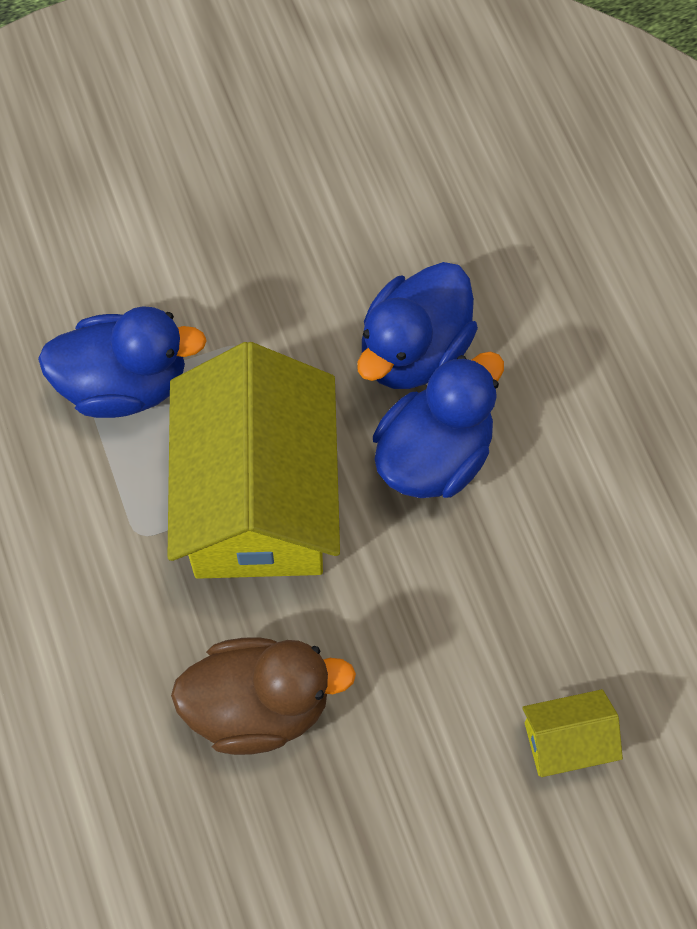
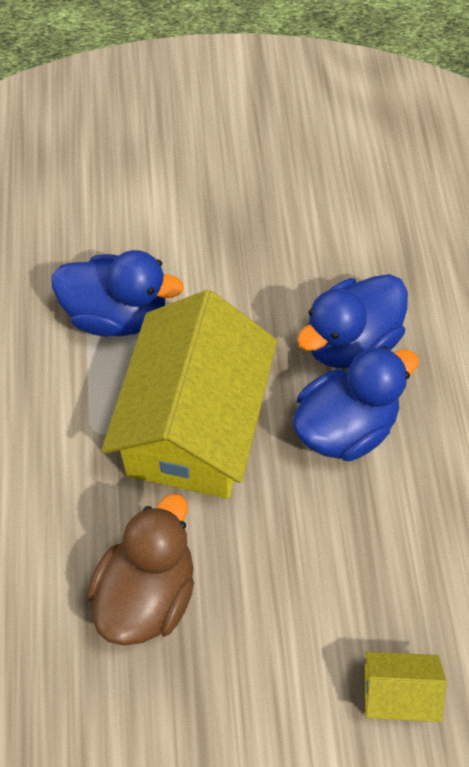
camera: 15 degrees right, 5 degrees down
brown duck [171,637,356,755] -> brown duck turned 75 degrees counterclockwise [87,494,194,646]

